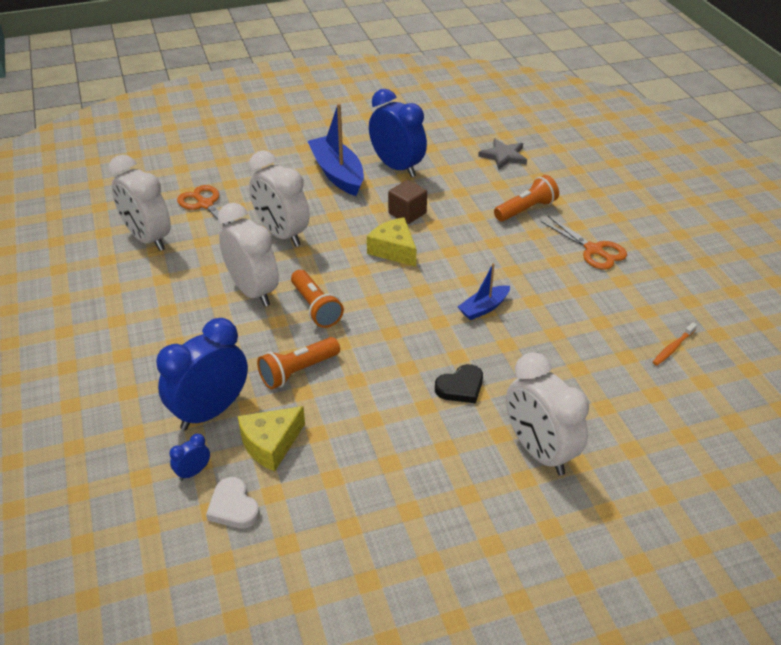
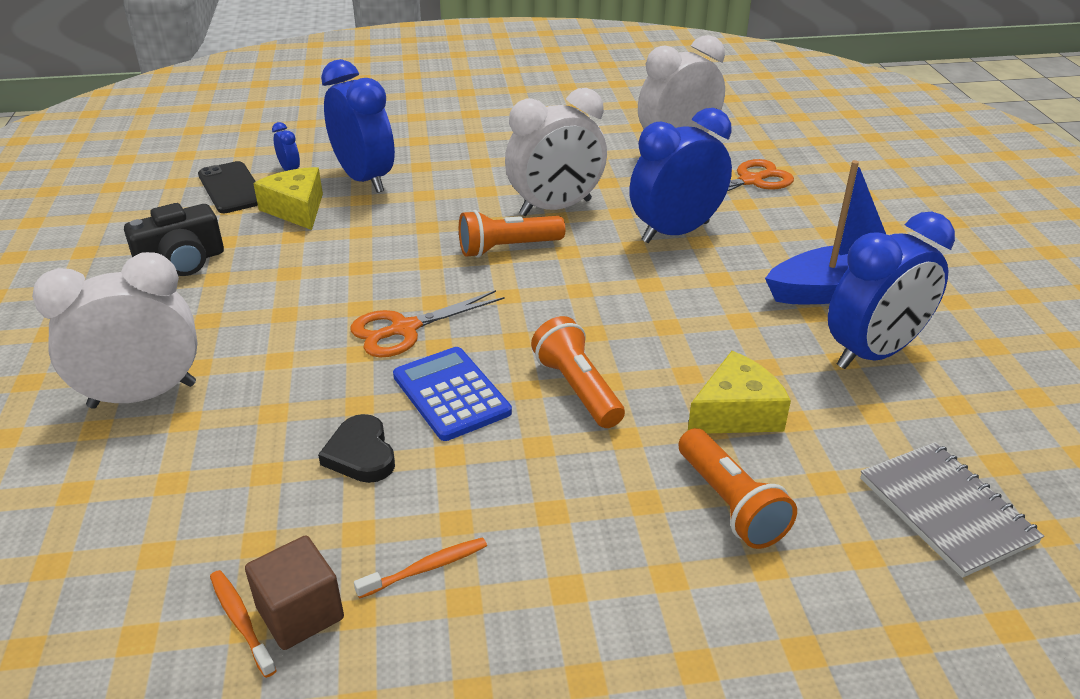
camera: 100 degrees right, 5 degrees down
white heart [206,477,260,528] -> black phone [198,161,258,213]
white clock [249,150,309,247] -> blue clock [629,108,732,243]
orange flashlight [257,337,340,389] -> orange flashlight moved to [531,316,625,428]
yellow cheese [367,217,416,267] -> yellow cheese moved to [688,351,791,433]
brown cube [388,180,427,224] -> brown cube moved to [245,536,344,650]
black heart [435,364,483,403] -> black heart moved to [318,414,395,483]
blue boat [458,263,510,320] -> blue calculator [393,347,512,441]
grey star [478,139,527,170] -> grey notebook [860,442,1044,578]
orange scissors [541,216,627,270] -> orange scissors moved to [351,290,504,358]
none -> black camera [124,203,224,276]
none -> orange toothbrush [354,537,487,599]

